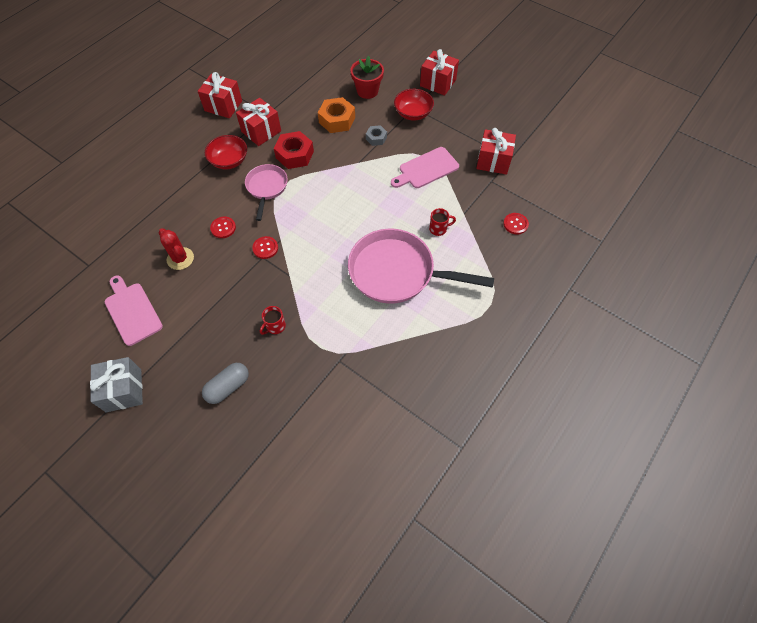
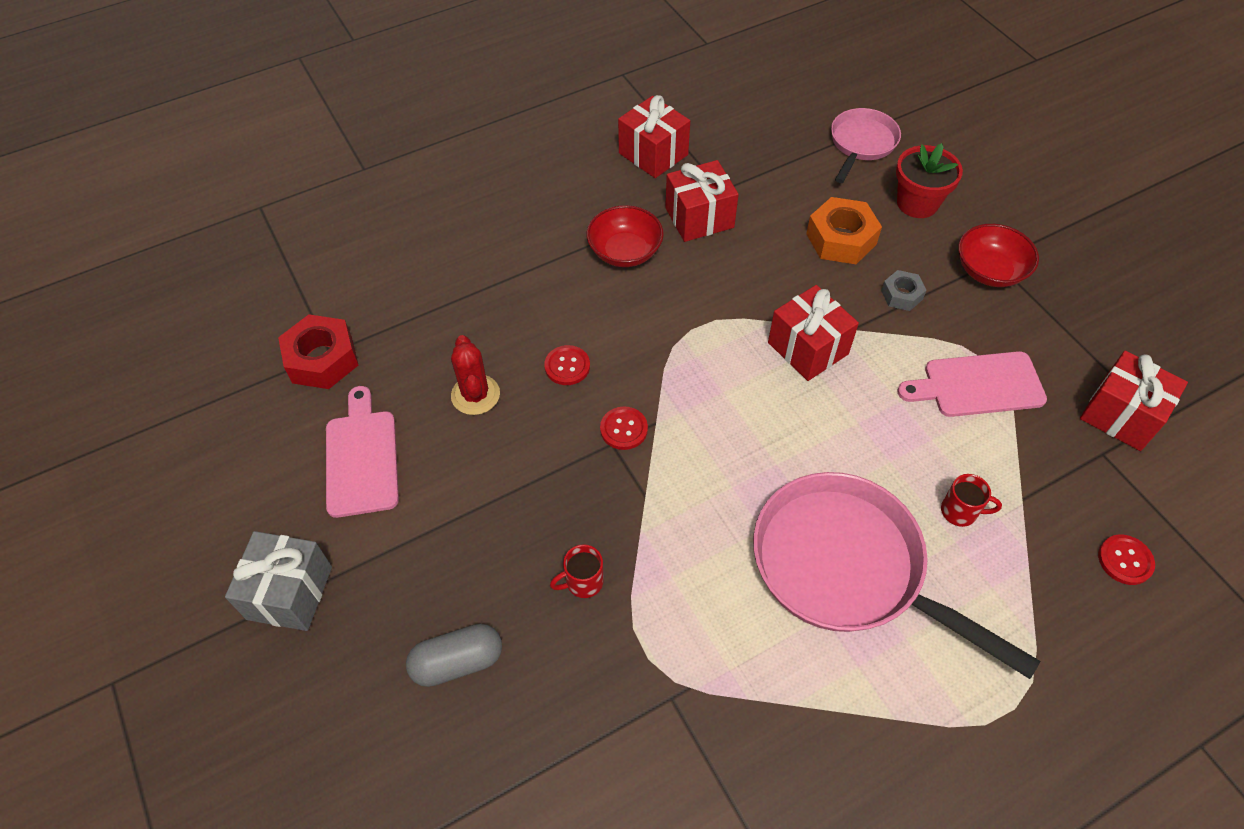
camera: 25 degrees right, 5 degrees down
pink pan [245,164,288,221] -> pink pan moved to [831,108,901,183]
red nut [274,131,314,169] -> red nut moved to [278,314,358,389]
red gift [420,49,459,96] -> red gift moved to [768,285,859,381]

